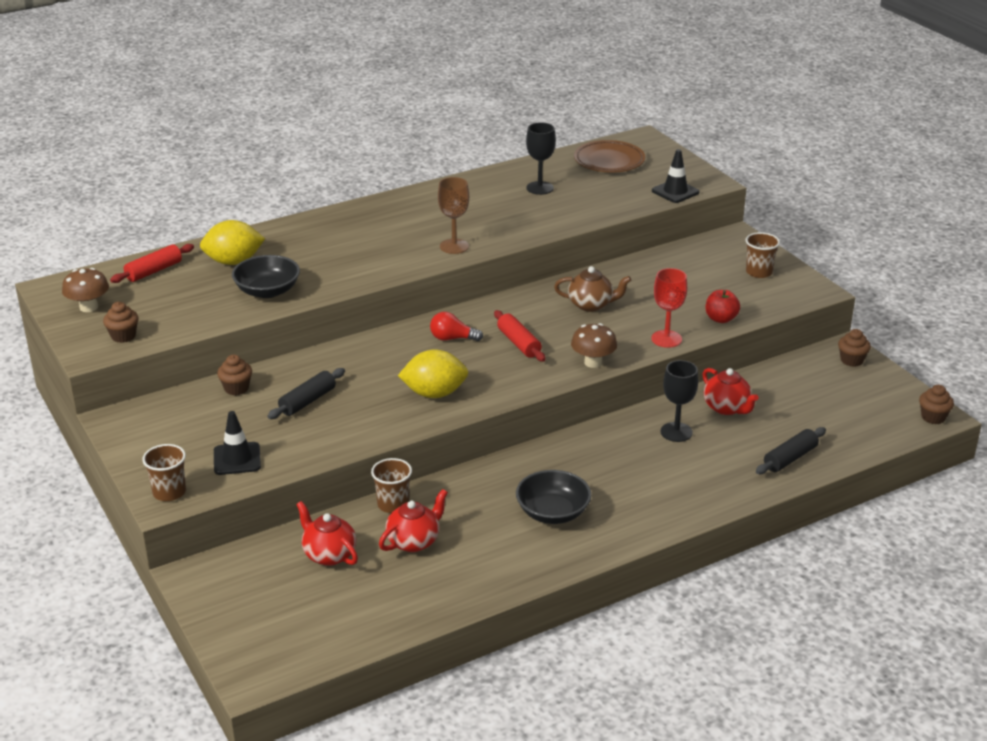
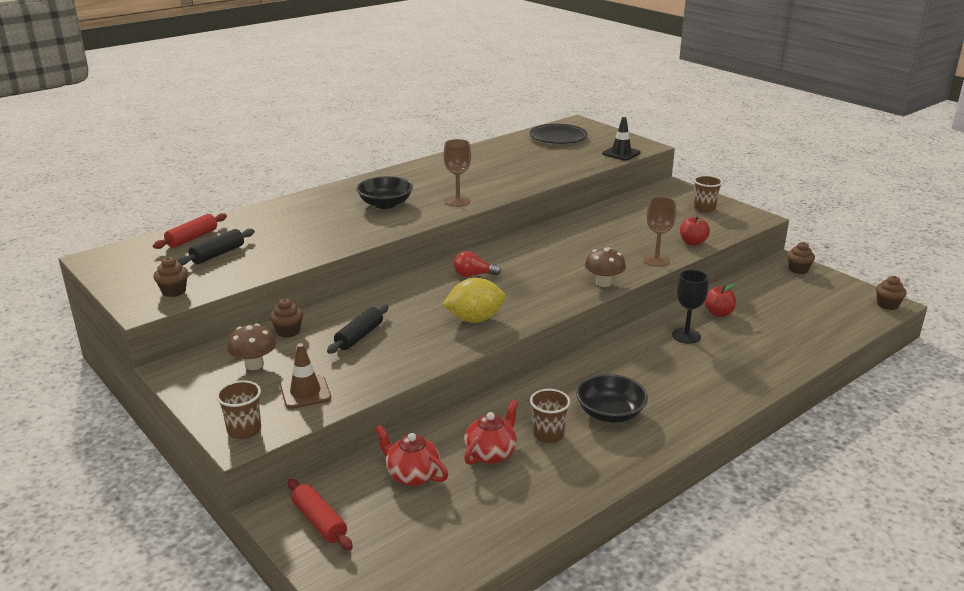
camera: 10 degrees left, 5 degrees down
brown mushroom [62,268,109,312] -> brown mushroom moved to [227,323,276,370]
yellow lemon [200,220,265,265] -> none
black traffic cone [214,411,261,475] -> brown traffic cone [280,343,331,409]
black bowl [232,255,300,298] -> black bowl moved to [356,176,413,209]
brown cup [371,458,412,513] -> brown cup moved to [530,389,570,443]
red rolling pin [494,310,546,362] -> red rolling pin moved to [288,478,353,550]
black goblet [526,122,556,195] -> none
brown teapot [554,266,631,312] -> none
brown plate [574,140,645,172] -> black plate [529,124,588,144]
red goblet [651,268,687,348] -> brown goblet [643,197,676,267]
red teapot [702,368,759,415] -> red apple [704,283,736,317]
black rolling pin [756,427,826,474] -> black rolling pin moved to [177,229,255,265]

